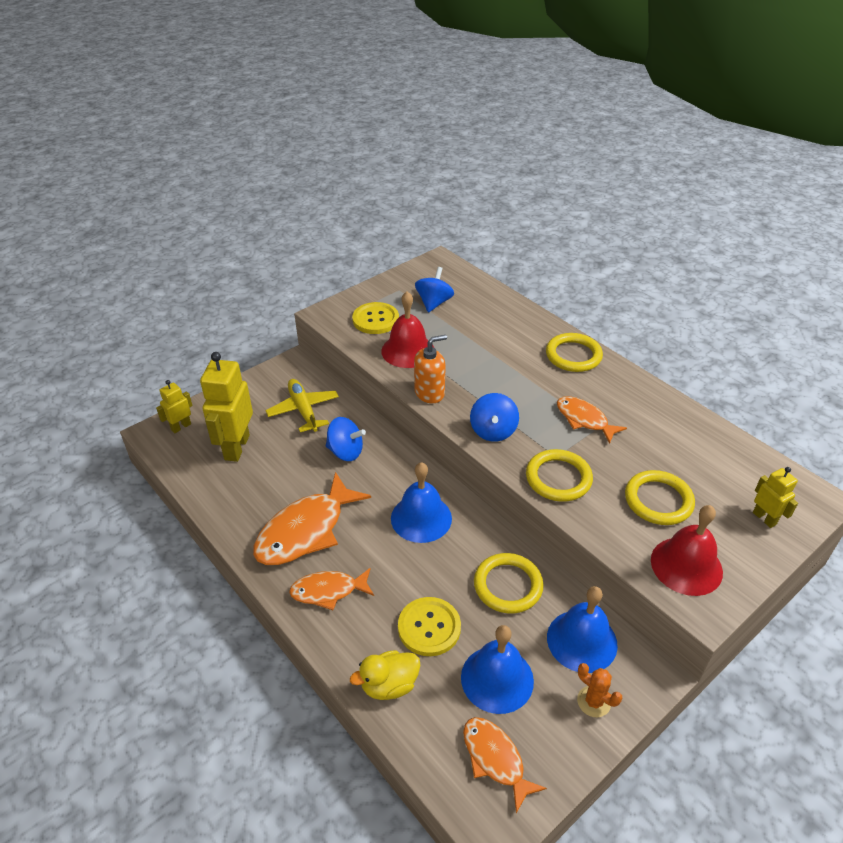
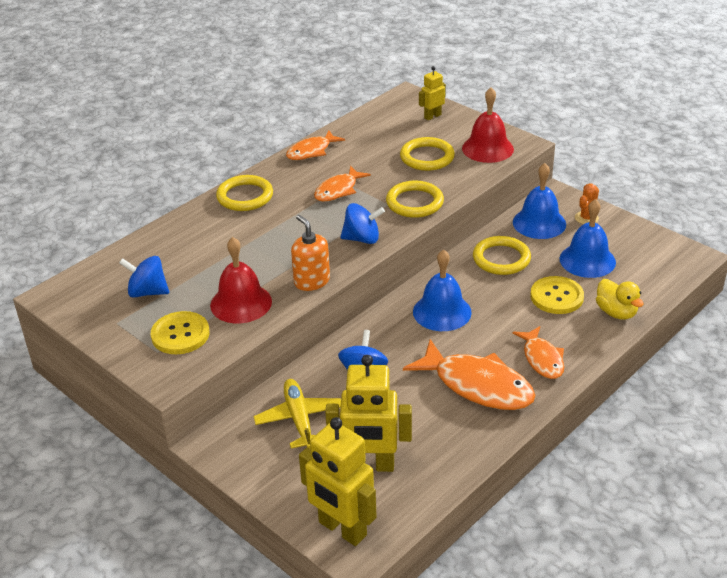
camera: 95 degrees left, 5 degrees down
yellow robot [156,380,193,433] -> yellow robot [299,417,376,546], size x1.92
yellow plane [265,379,339,432] -> yellow plane turned 105 degrees clockwise [253,379,341,449]
orange fish [463,717,547,813] -> orange fish moved to [286,130,345,160]

